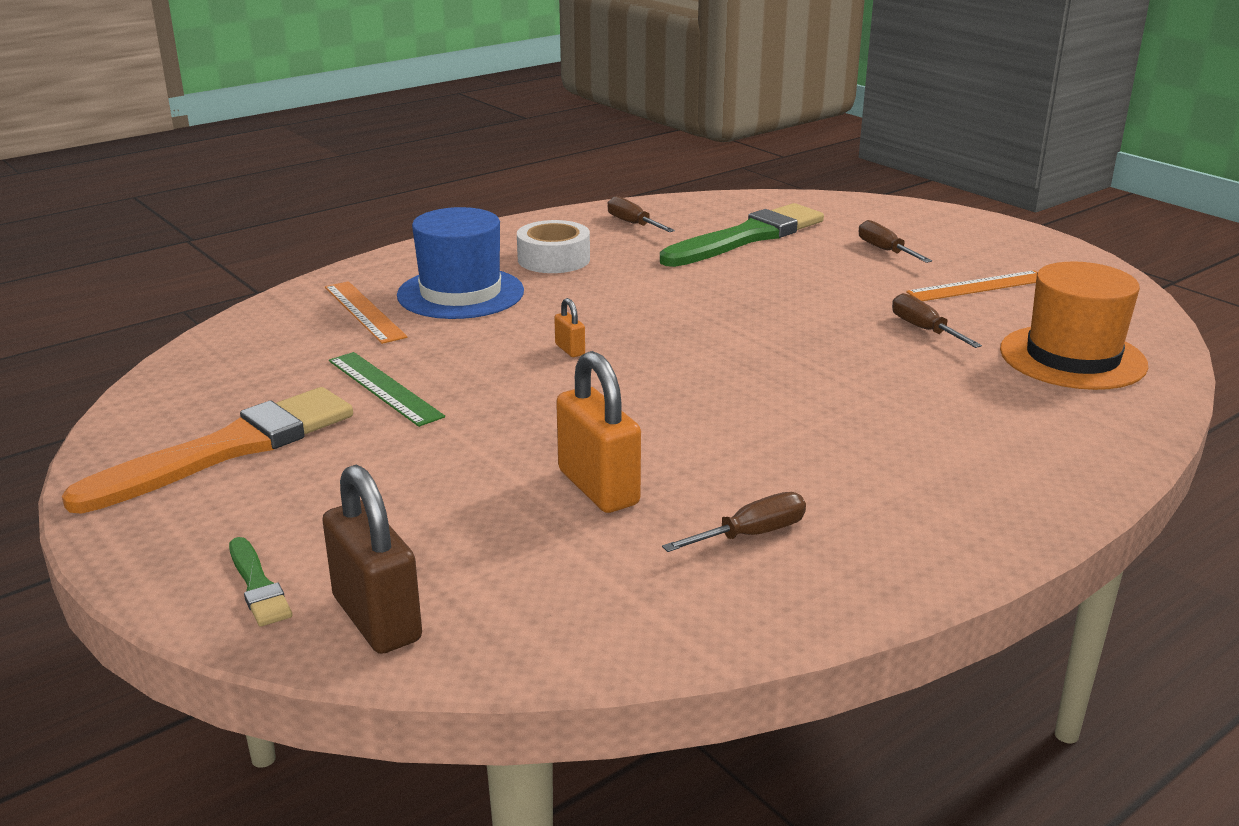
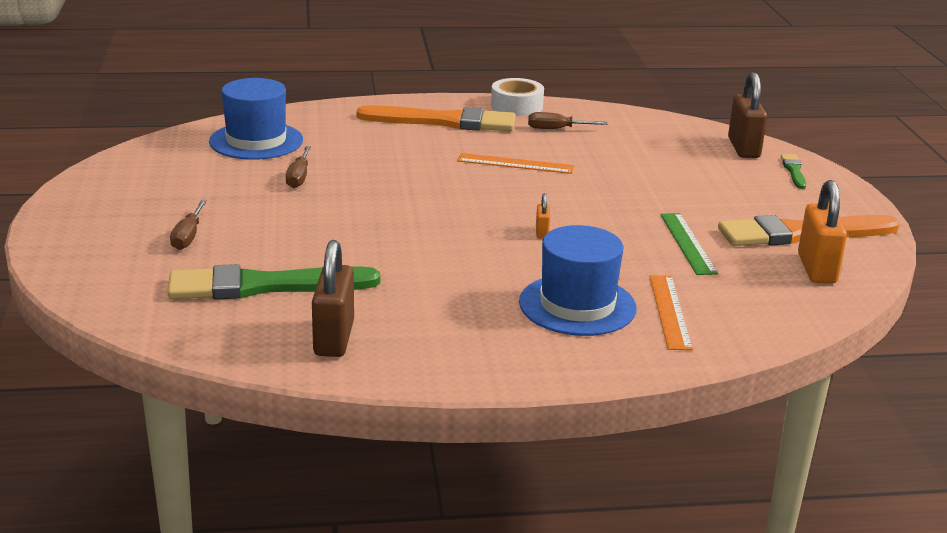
camera: 150 degrees left, 0 degrees up
white tape [517,220,590,273] -> white tape moved to [491,78,544,116]
orange padlock [556,351,641,513] -> orange padlock moved to [798,180,847,283]
brown screwdriver [608,196,675,232] -> brown padlock [312,240,354,357]
orange ruler [906,270,1038,301] -> orange ruler moved to [457,153,574,174]
orange hat [1000,261,1148,390] -> blue hat [209,78,303,160]
none -> orange brush [356,105,516,131]

